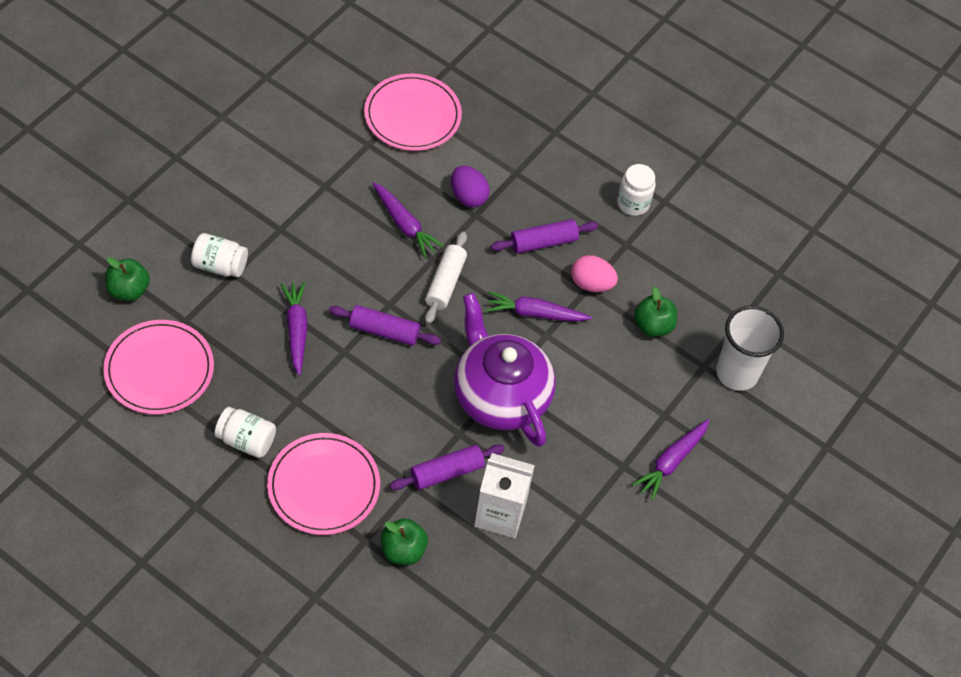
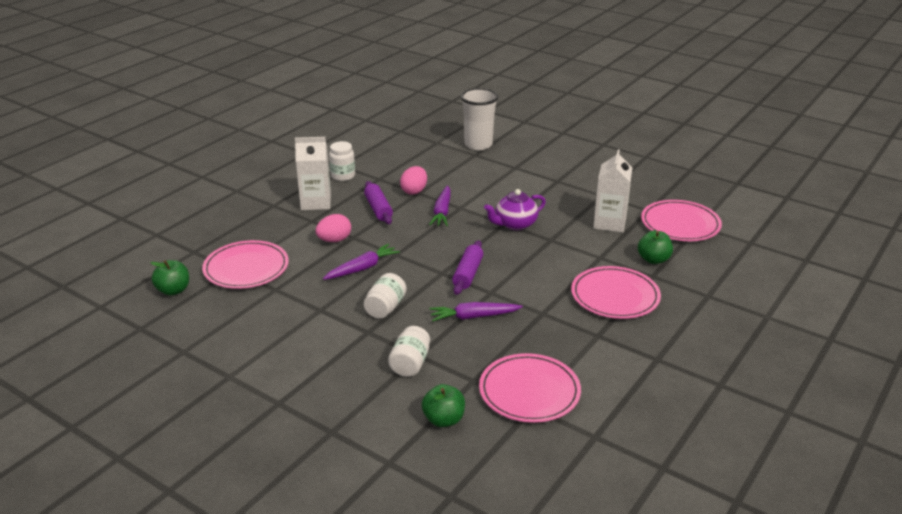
camera: 85 degrees left, 25 degrees down
white jar [215,407,276,458] -> white jar moved to [364,273,406,319]
purple rolling pin [390,444,505,490] -> none
white rolling pin [425,231,467,324] -> none
purple egg [451,166,490,207] -> pink egg [316,214,351,242]
purple teapot [454,293,556,447] -> purple teapot [484,189,546,230], size x0.59
purple carrot [632,419,709,500] -> none
green apple [634,287,677,337] -> green apple moved to [151,260,189,296]
none -> white carton [295,137,331,210]
none -> pink plate [641,200,722,241]

